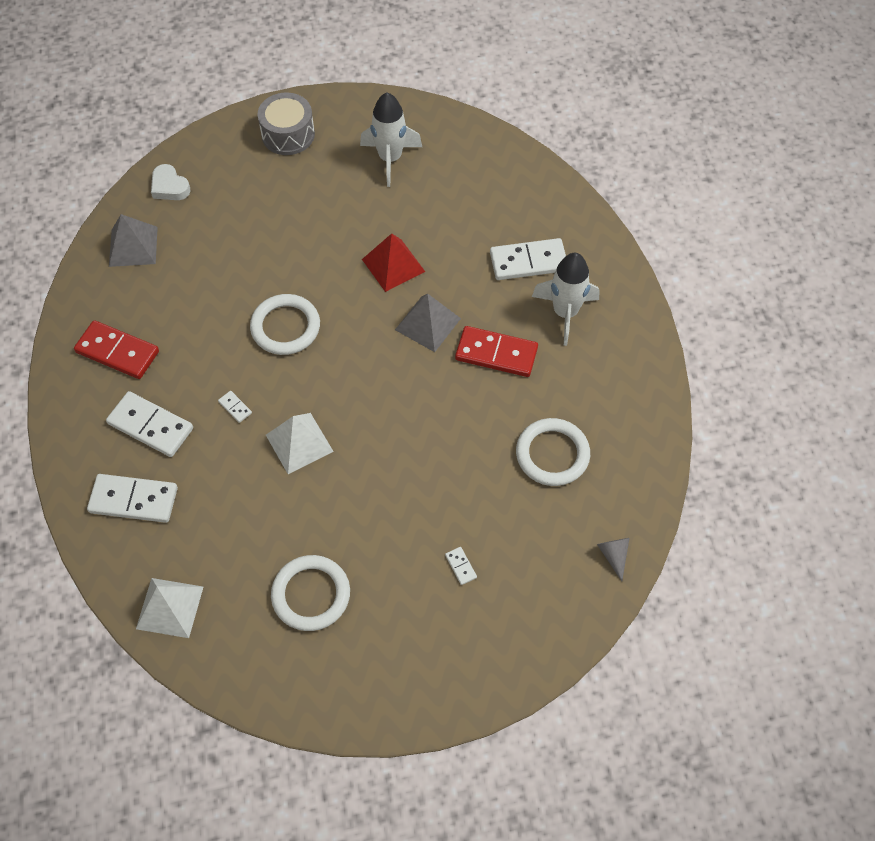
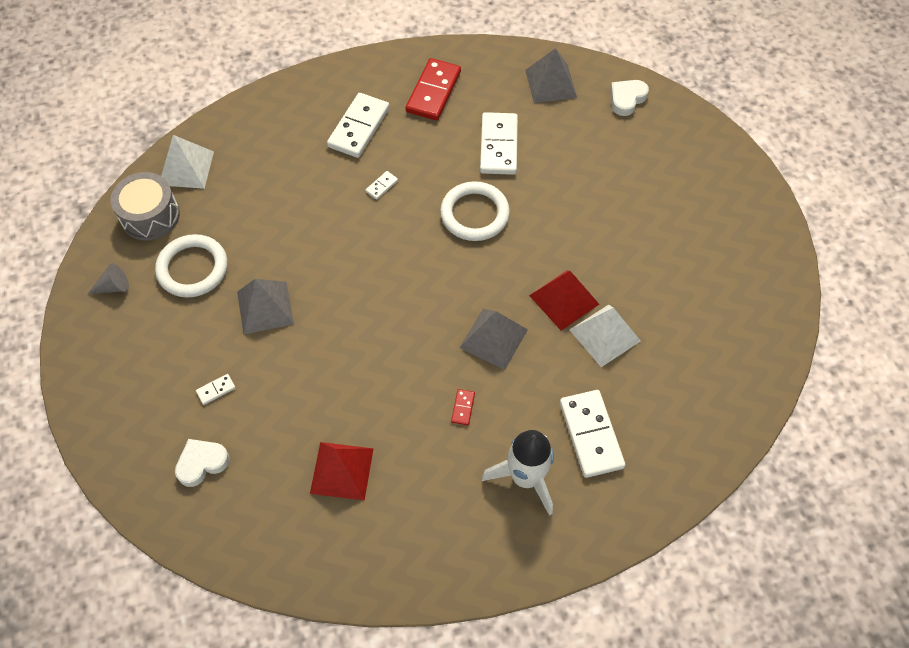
camera: 85 degrees right, 0 degrees up
white domino [87,474,178,523] -> white domino moved to [480,112,518,175]
grey drum [258,93,315,155] -> grey drum moved to [110,172,180,241]
white pyramid [266,413,334,474] -> white pyramid moved to [570,305,641,367]
white rocket [360,93,422,187] -> none
red domino [455,326,538,377] -> red domino [451,389,475,426], size x0.43
white ring [516,418,590,486] -> red pyramid [310,442,374,501]
grey cone [597,538,630,581] -> grey cone moved to [88,264,129,294]
none -> white heart [175,439,230,487]
none -> grey pyramid [237,279,294,334]

